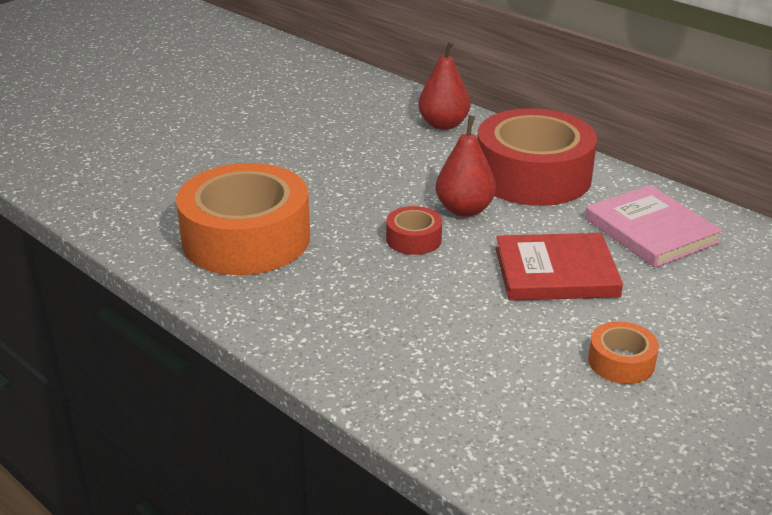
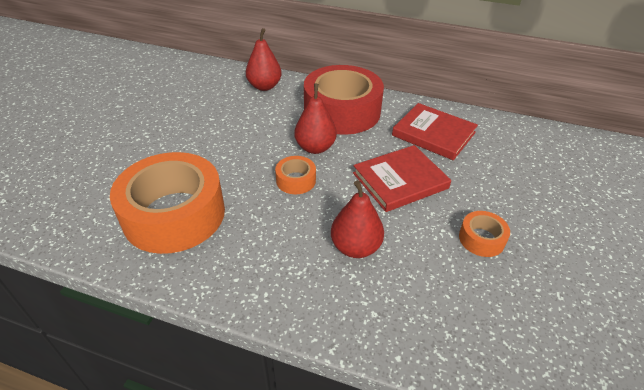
camera: 25 degrees left, 10 degrees up
red tape [386,206,442,255] -> orange tape [275,156,316,194]
pink book [585,185,723,268] -> red book [392,103,478,160]
none -> red pear [331,180,384,258]

